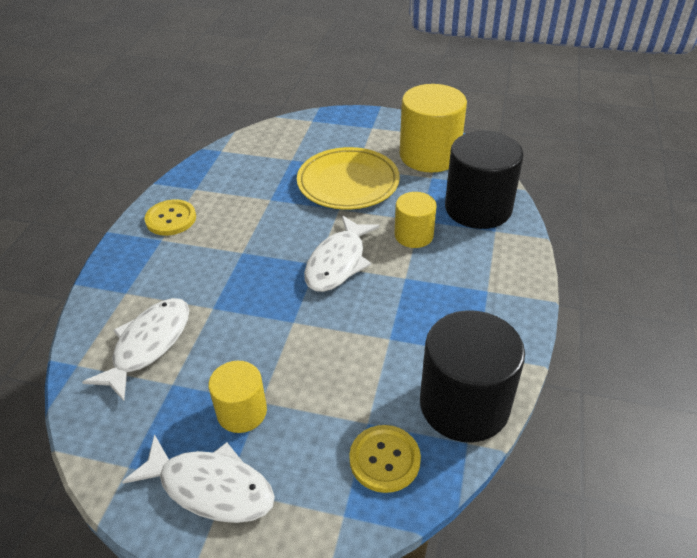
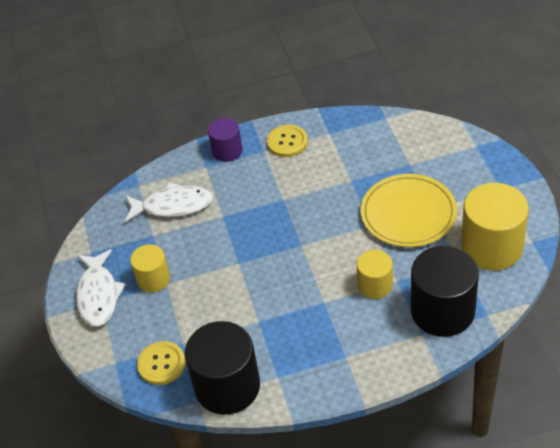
camera: 65 degrees right, 5 degrees up
white fish [304,215,380,292] -> none
none -> purple cylinder [208,118,243,162]

